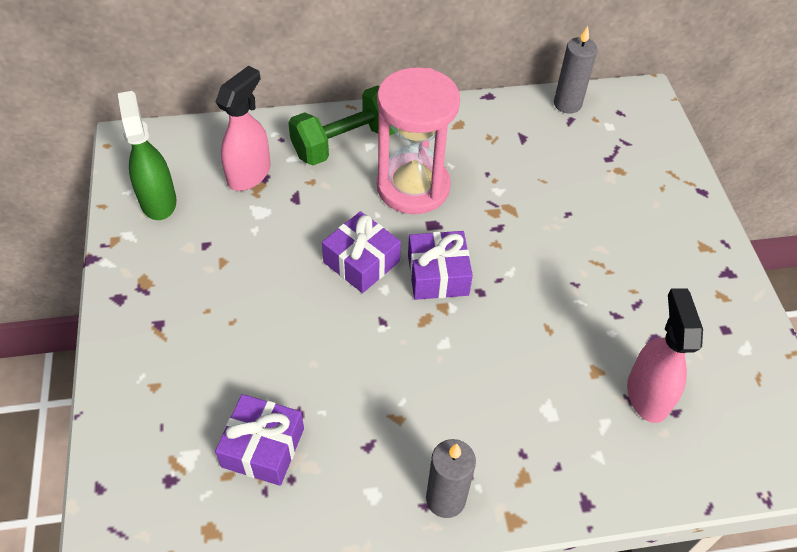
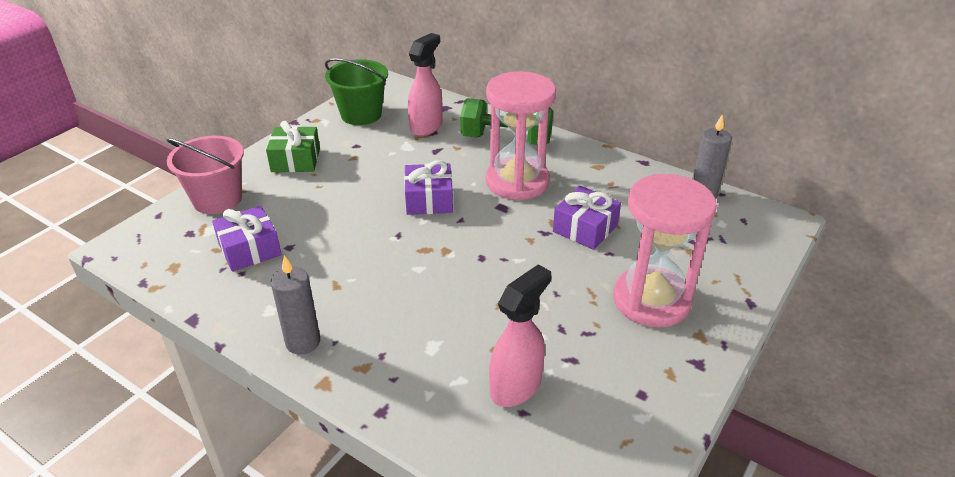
camera: 45 degrees right, 15 degrees down
green spray bottle [118,91,177,220] -> green bucket [325,58,388,125]
pink spray bottle [215,66,271,191] -> pink spray bottle turned 45 degrees counterclockwise [408,33,442,136]
purple gift [408,231,473,300] -> purple gift moved to [553,186,621,250]
none -> pink bucket [166,136,244,214]
none -> green gift [266,121,320,172]
none -> pink hourglass [613,174,717,328]

